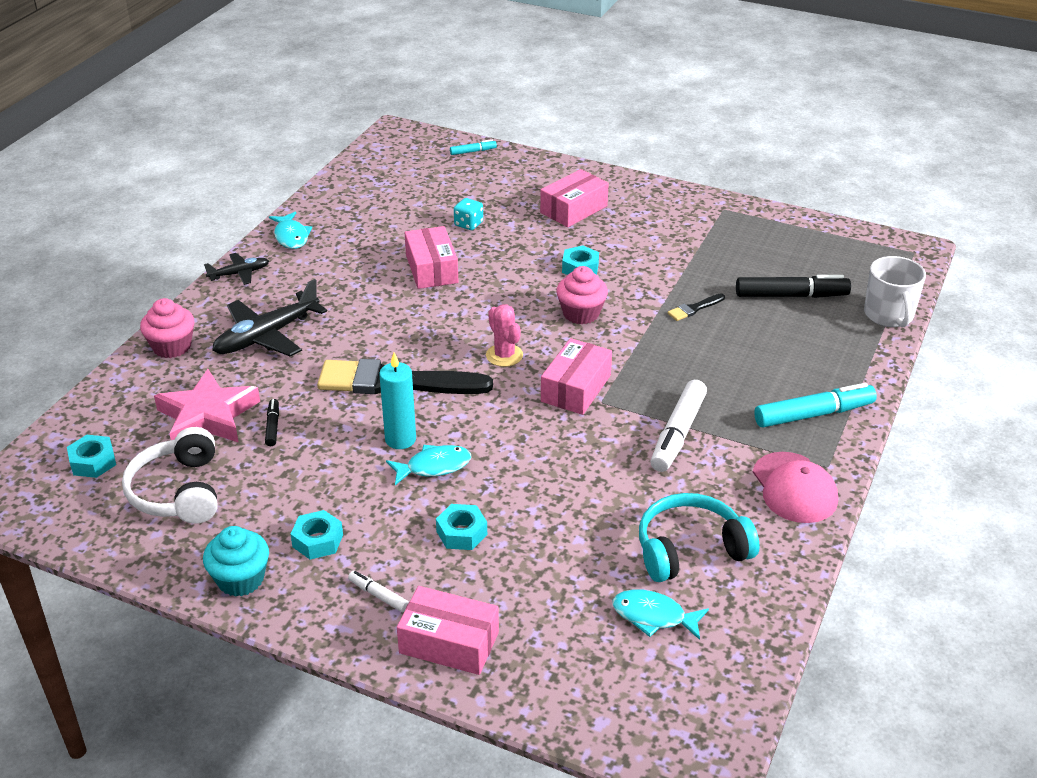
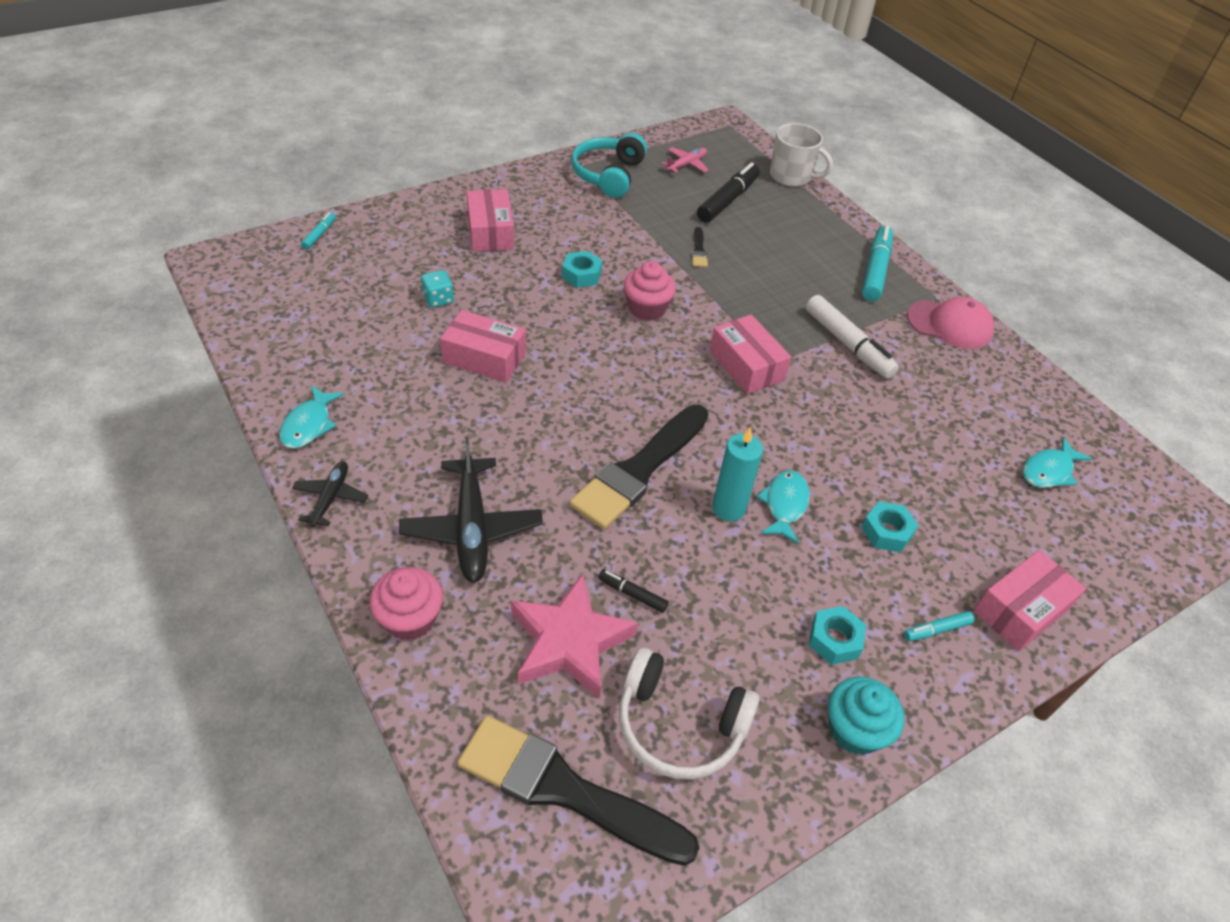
camera: 60 degrees left, 10 degrees up
turquoise nut [67,435,116,478] -> black brush [457,715,700,866]
turquoise fish [269,211,312,249] -> turquoise fish turned 90 degrees clockwise [279,385,344,449]
white marker [348,571,409,612] -> turquoise marker [904,611,974,641]
pink cactus [486,304,523,367] -> none
turquoise headphones [639,493,760,582] -> turquoise headphones moved to [571,133,647,198]
none -> pink plane [661,147,709,173]

